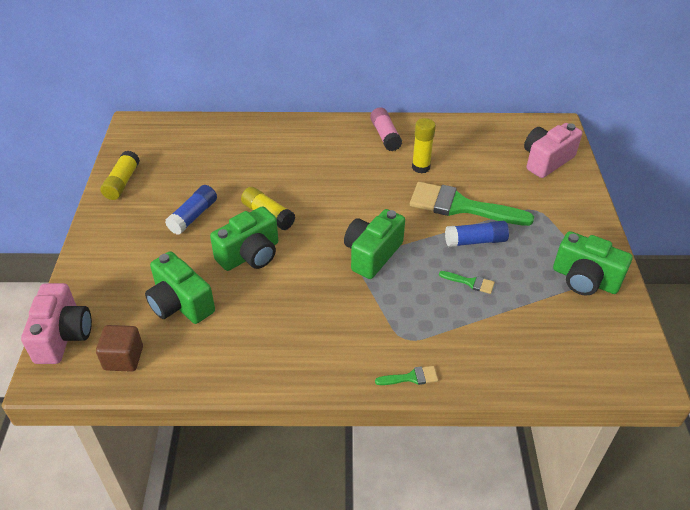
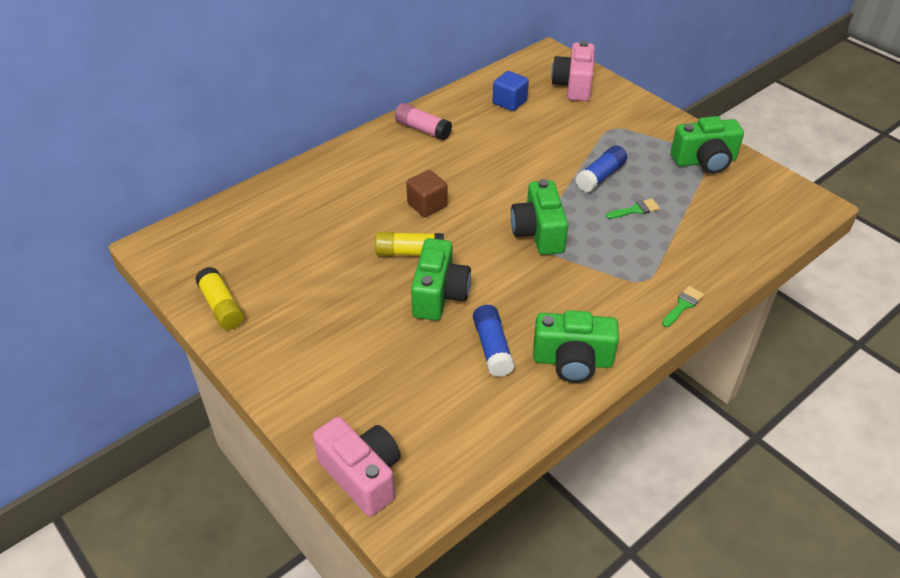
camera: 40 degrees left, 0 degrees up
brown cube [96,325,143,372] -> brown cube moved to [406,170,448,217]
green camera [145,251,215,324] -> green camera moved to [533,310,619,383]
blue glue stick [165,185,217,235] -> blue glue stick moved to [473,305,515,377]
green brush [410,182,534,226] -> none
yellow glue stick [412,118,436,173] -> none
none -> blue cube [493,71,529,111]

